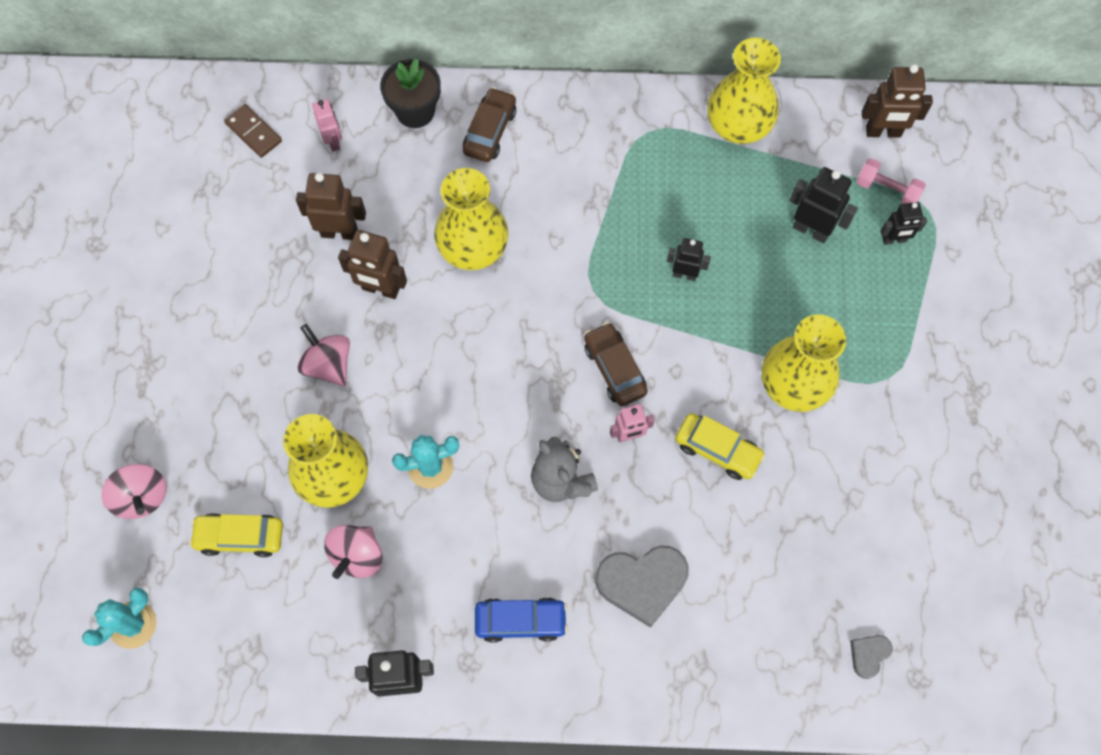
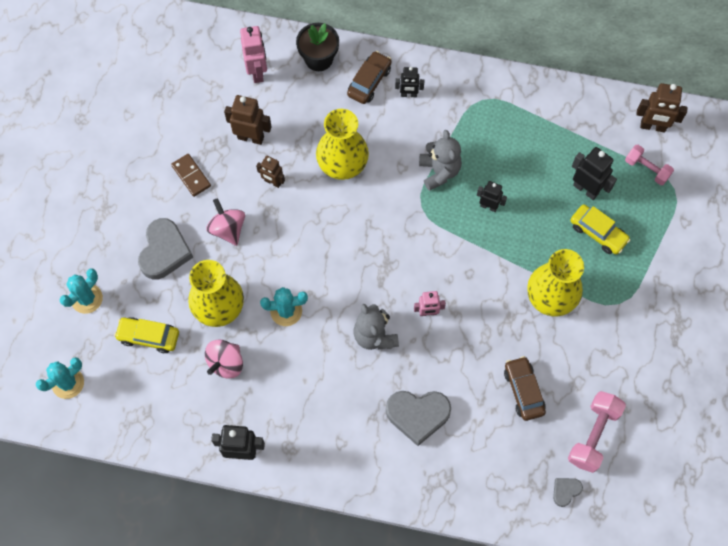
camera: 10 degrees right, 0 degrees up
pink spinning top [102,464,167,519] -> turquoise cactus [59,269,103,314]
brown domino [224,104,282,158] -> brown domino moved to [171,154,211,197]
pink robot [312,99,342,152] -> pink robot [240,26,267,83], size x1.55
brown robot [338,230,407,299] -> brown robot [256,155,285,188], size x0.64
blue car [475,597,568,643] -> none
brown car [584,322,648,406] -> brown car moved to [504,356,546,421]
yellow car [675,413,766,480] -> yellow car moved to [570,205,630,254]
yellow vase [707,38,781,144] -> none
black robot [880,202,927,245] -> black robot moved to [395,67,424,97]
none -> grey heart [138,218,193,279]
none -> grey teddy bear [419,130,462,191]
none -> pink dumbbell [568,391,626,473]

